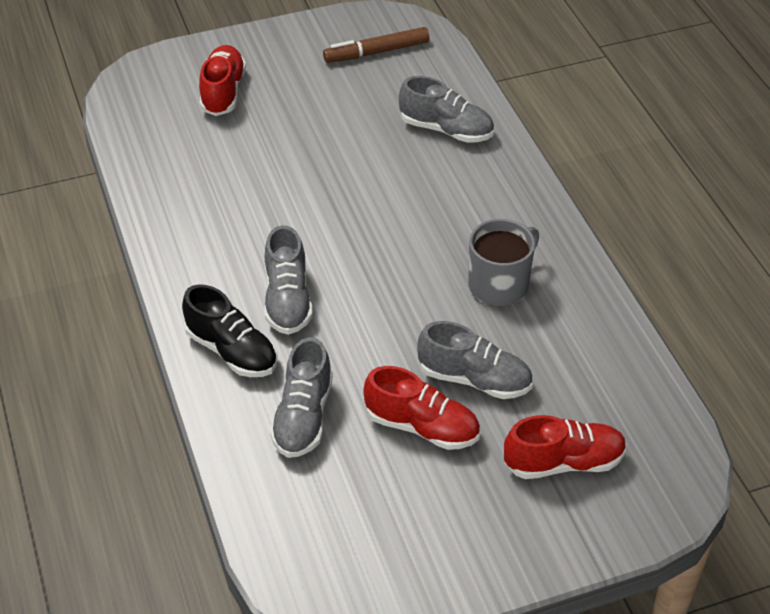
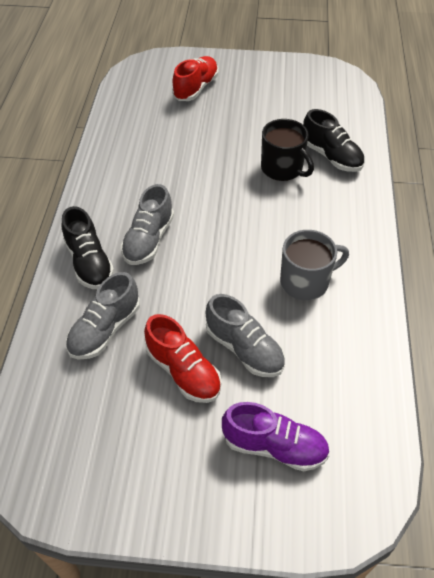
camera: 25 degrees right, 5 degrees up
brown marker [323,27,430,63] -> none
grey shoe [399,76,494,143] -> black shoe [303,109,365,172]
red shoe [504,415,627,479] -> purple shoe [222,402,330,471]
none -> black mug [261,119,314,181]

